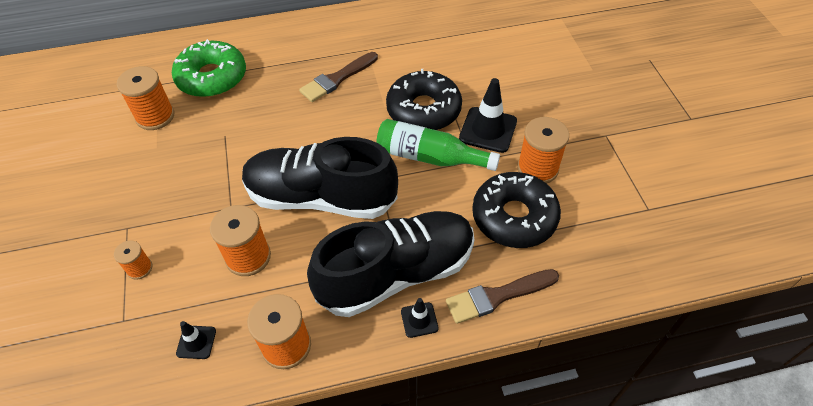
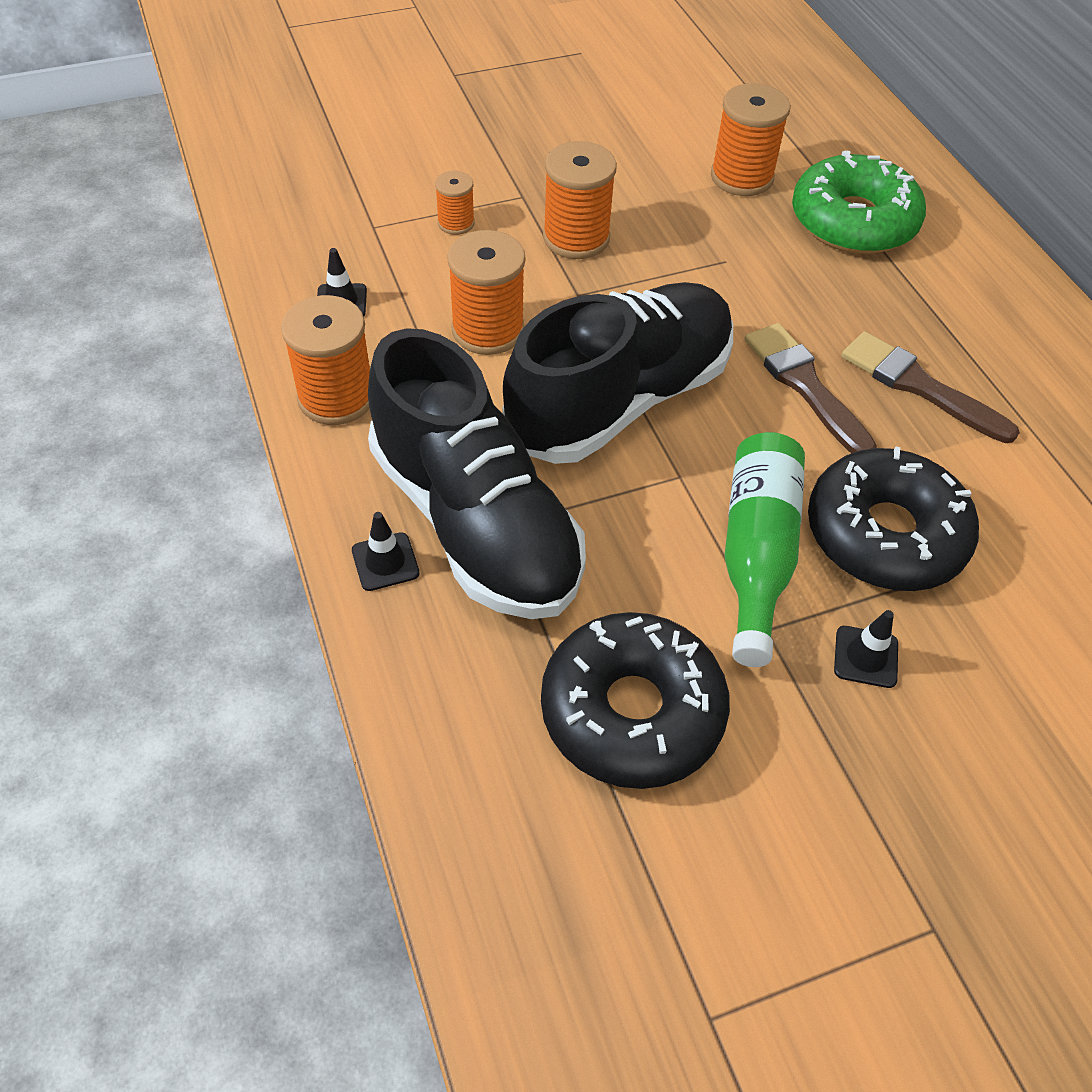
camera: 80 degrees right, 0 degrees up
black shoe [242,137,398,219] -> black shoe turned 45 degrees clockwise [503,282,733,464]
brown brush [446,269,559,324] -> brown brush moved to [745,323,877,453]
black traffic cone [459,78,517,153] -> black traffic cone [834,610,898,688], size x0.53
orange spool [517,117,569,184] -> orange spool moved to [543,141,617,259]

